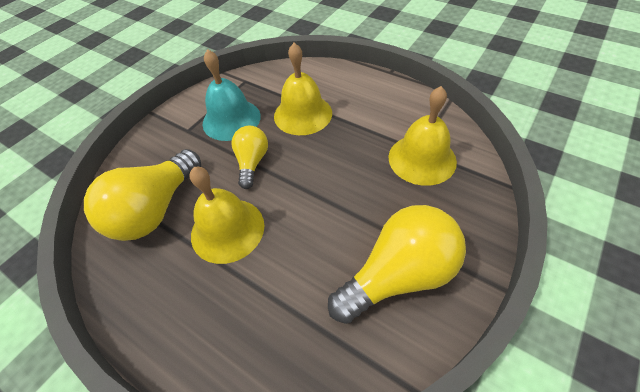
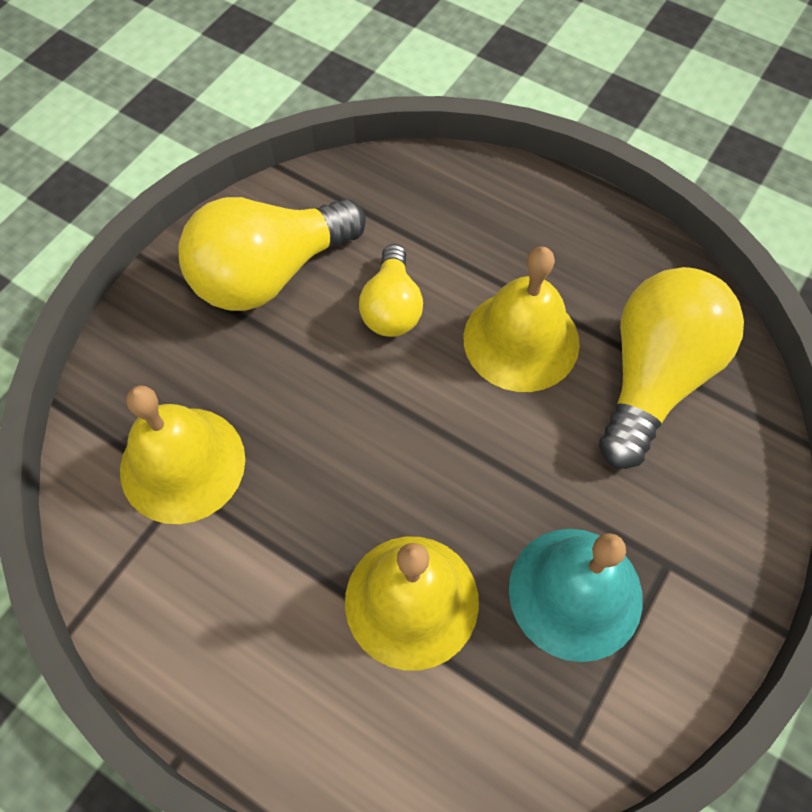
camera: 175 degrees right, 10 degrees up
yellow light bulb [231,126,268,189] -> yellow light bulb moved to [359,244,423,337]

